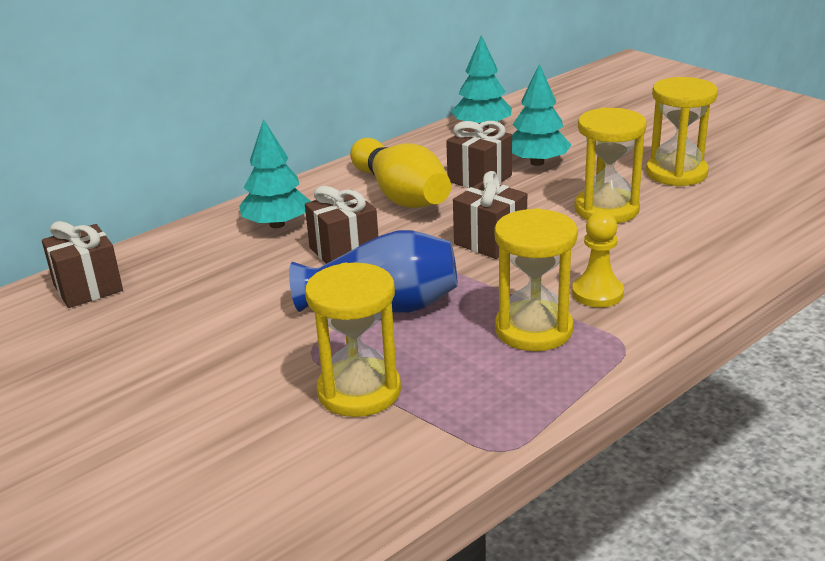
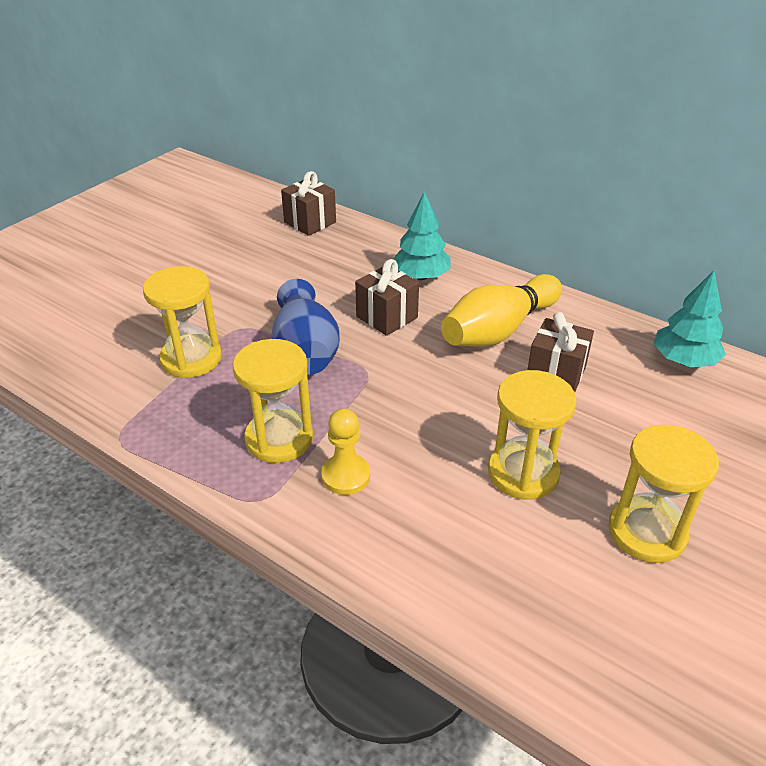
camera: 75 degrees right, 10 degrees up
brown gift [453,171,527,259] -> none
turquoise tree [512,64,571,166] -> none

